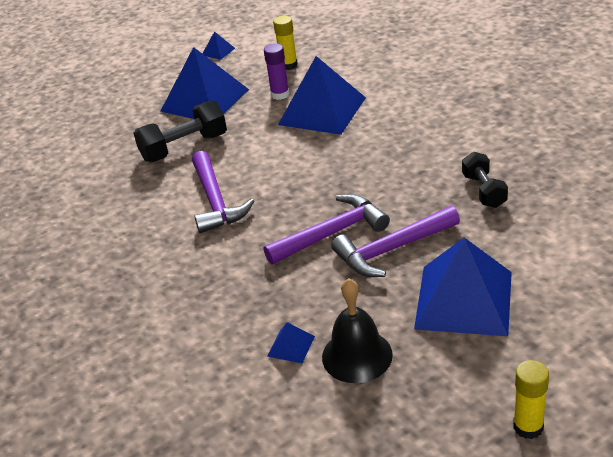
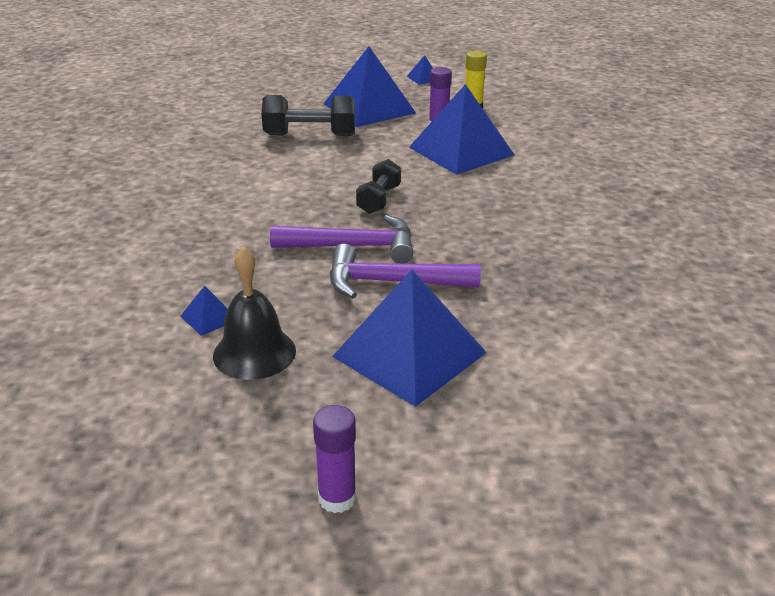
camera: 25 degrees right, 5 degrees down
purple hammer [192,151,254,233] -> none
black dumbbell [462,152,508,208] -> black dumbbell moved to [356,159,401,214]
yellow glue stick [513,360,549,439] -> purple glue stick [313,405,356,513]

